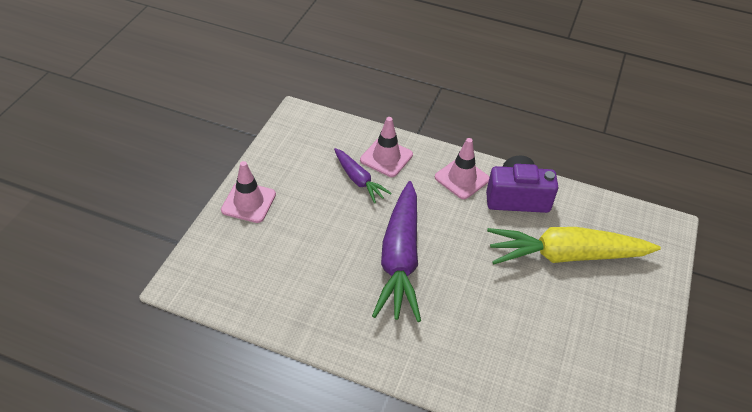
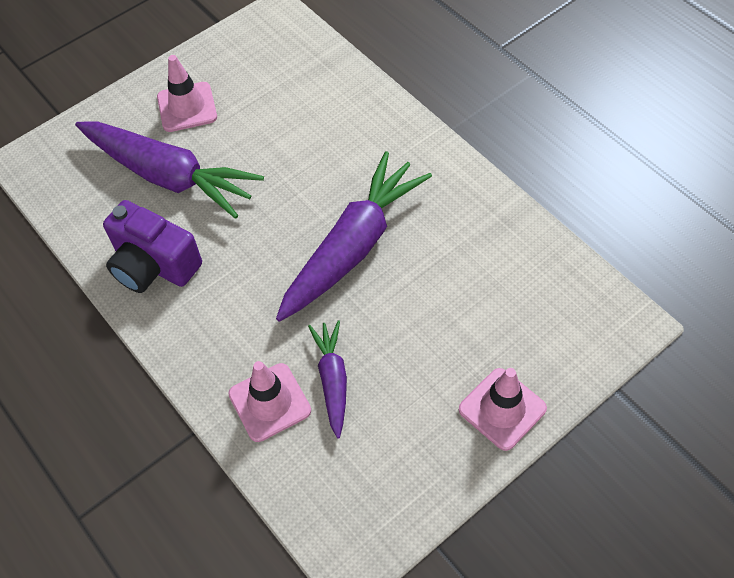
camera: 145 degrees left, 10 degrees up
pink traffic cone [435,138,490,199] -> pink traffic cone moved to [157,55,217,132]
yellow carrot [487,227,661,265] -> purple carrot [75,121,264,219]

